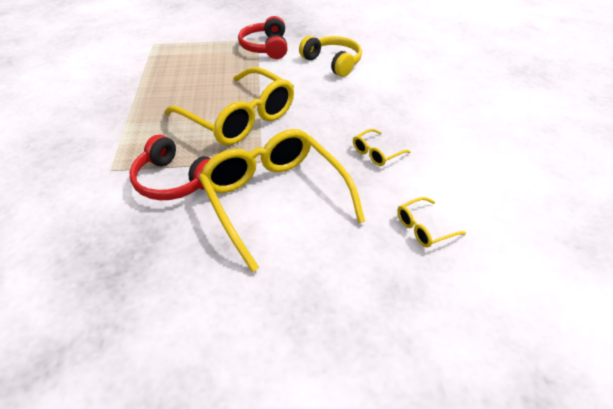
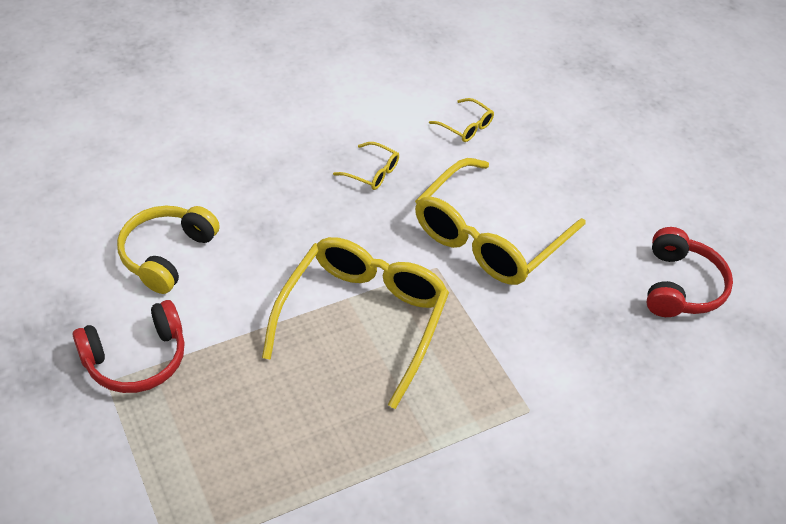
camera: 115 degrees left, 5 degrees up
red headphones [129,135,210,200] -> red headphones moved to [646,227,733,317]

